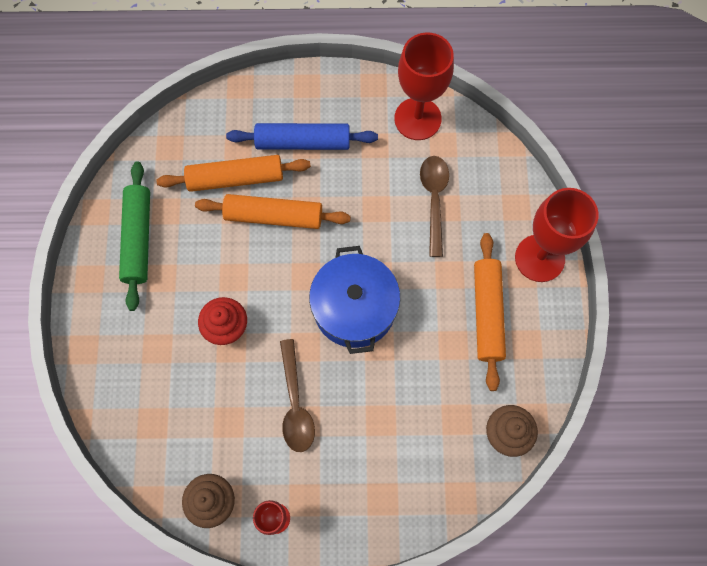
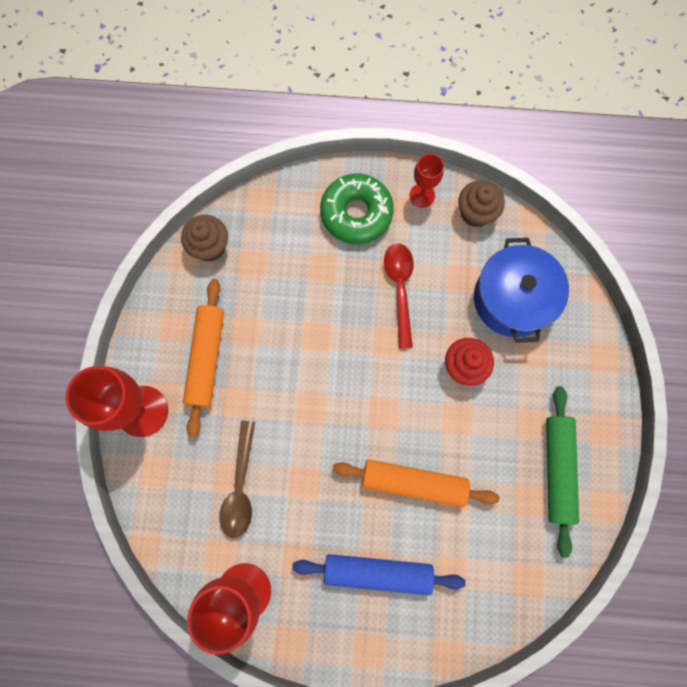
camera: 175 degrees left, 5 degrees up
orange rolling pin [156,155,311,192] -> none
brown spoon [280,339,315,452] -> red spoon [384,243,414,348]
blue pot [309,246,400,354] -> blue pot moved to [474,238,569,343]
none -> green donut [320,173,394,244]

